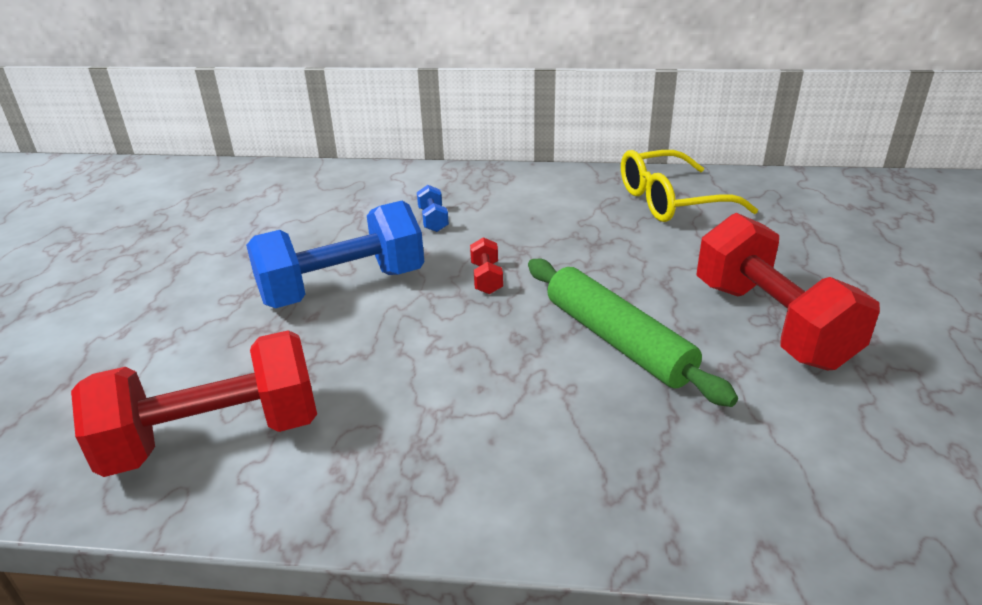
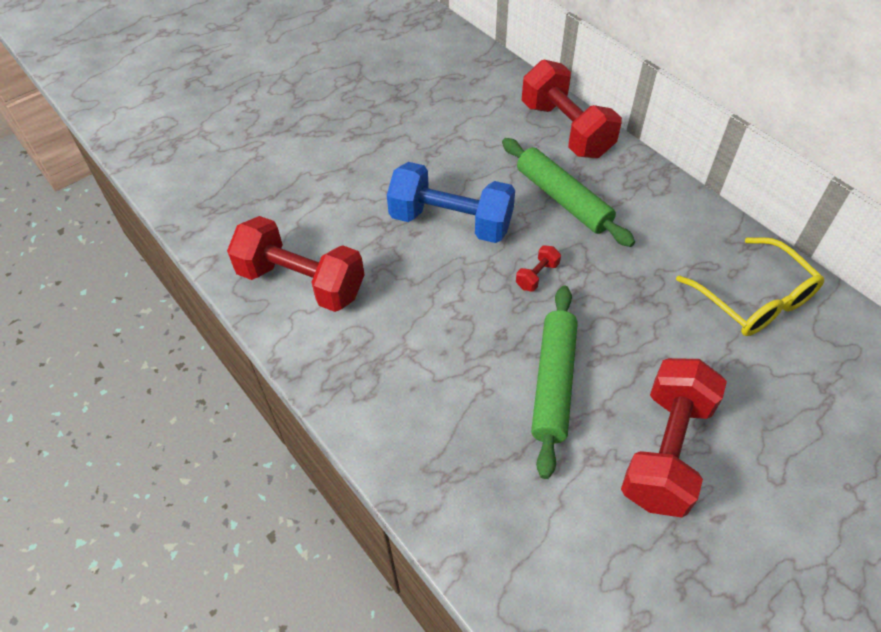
camera: 45 degrees right, 20 degrees up
blue dumbbell [417,185,449,232] -> green rolling pin [502,138,635,247]
yellow glasses [621,150,758,222] -> yellow glasses turned 150 degrees counterclockwise [676,237,824,336]
none -> red dumbbell [522,60,622,158]

